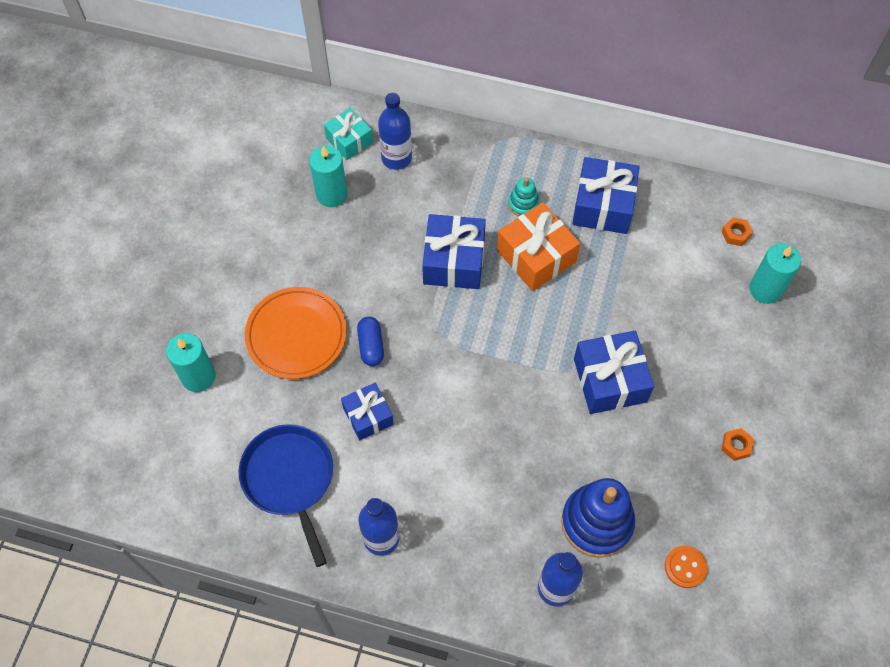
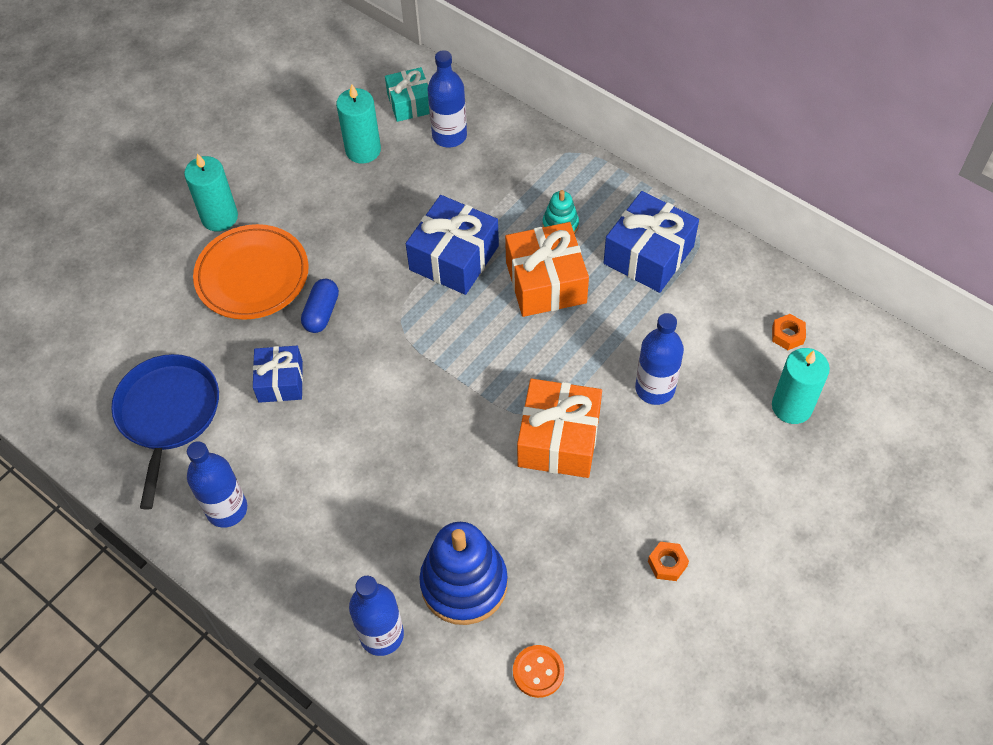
camera: 25 degrees right, 5 degrees down
turquoise candle [166,333,216,392] -> turquoise candle moved to [184,153,238,231]
blue gift [574,331,654,414] -> orange gift [517,379,602,478]
none -> blue bottle [635,313,684,405]

